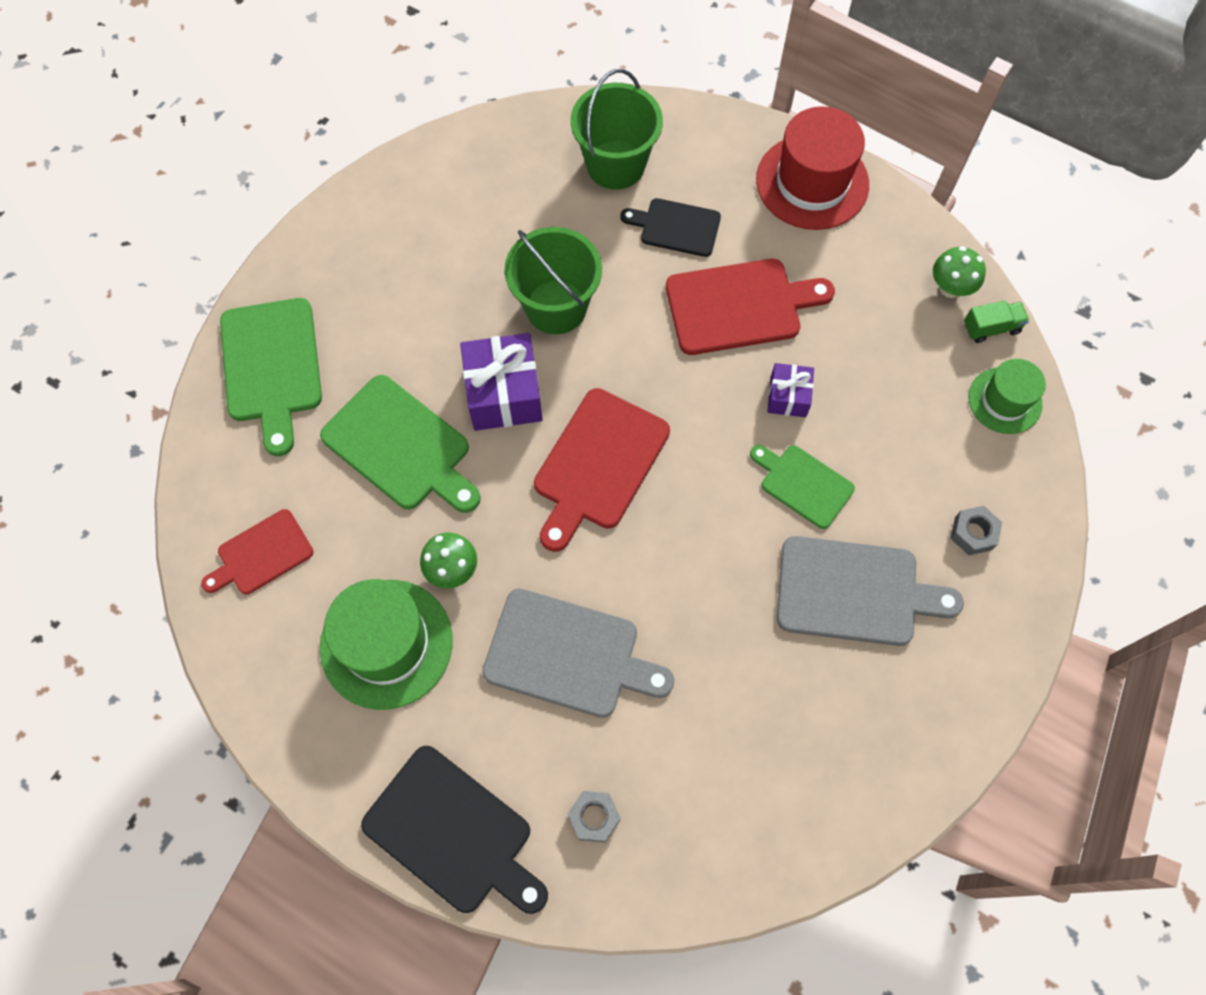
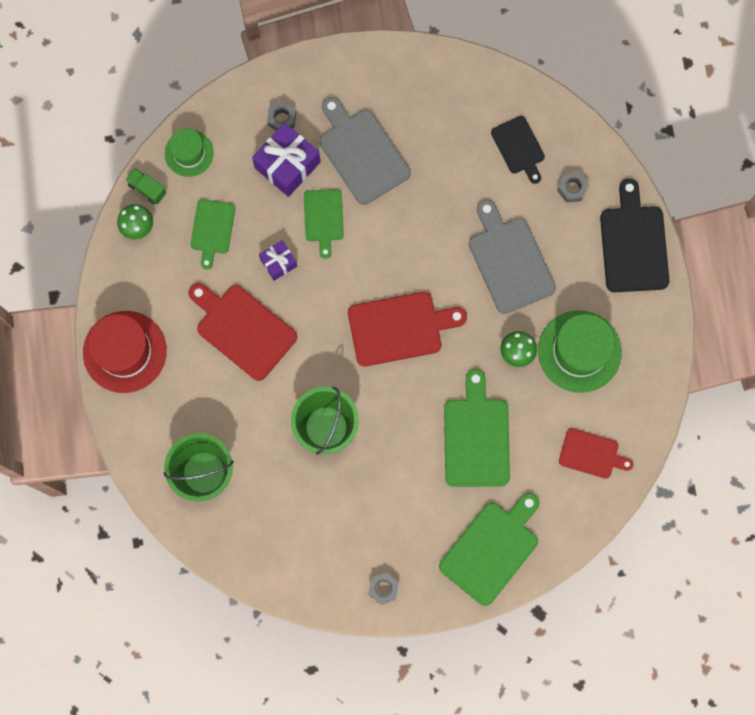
camera: 130 degrees left, 10 degrees up
purple gift [460,333,543,431] -> purple gift moved to [252,123,320,197]
black cutting board [620,198,721,257] -> black cutting board moved to [491,116,545,184]
none -> green cutting board [191,199,235,270]
none -> grey nut [368,572,399,605]

